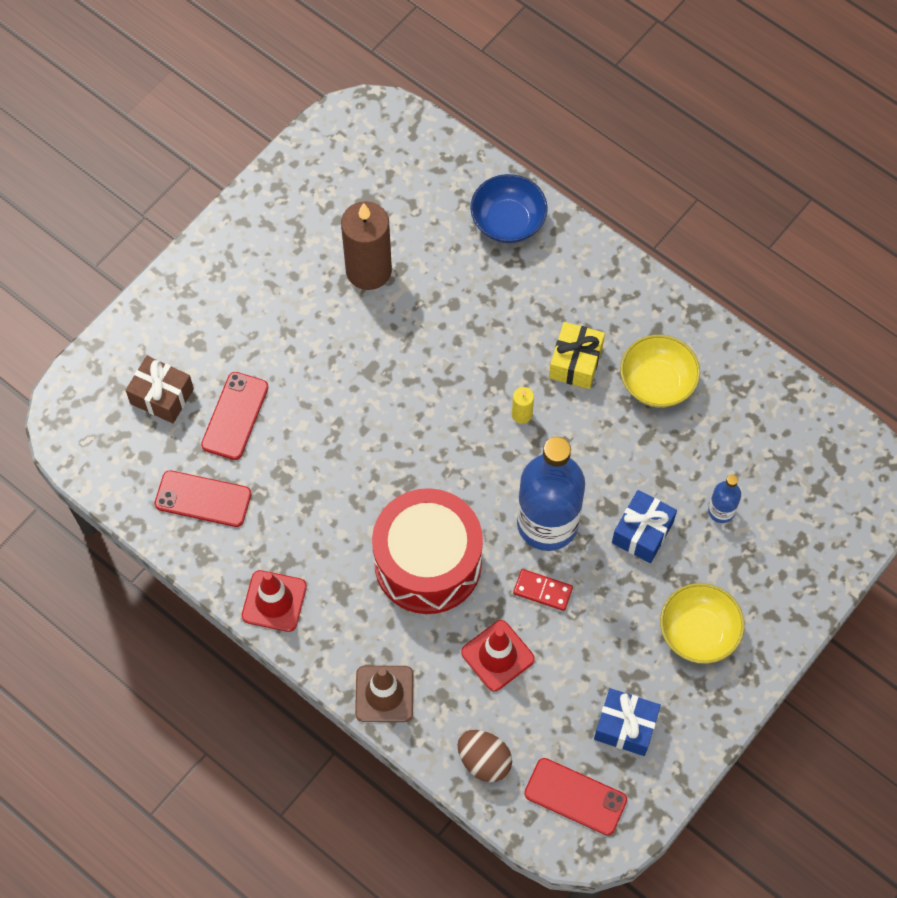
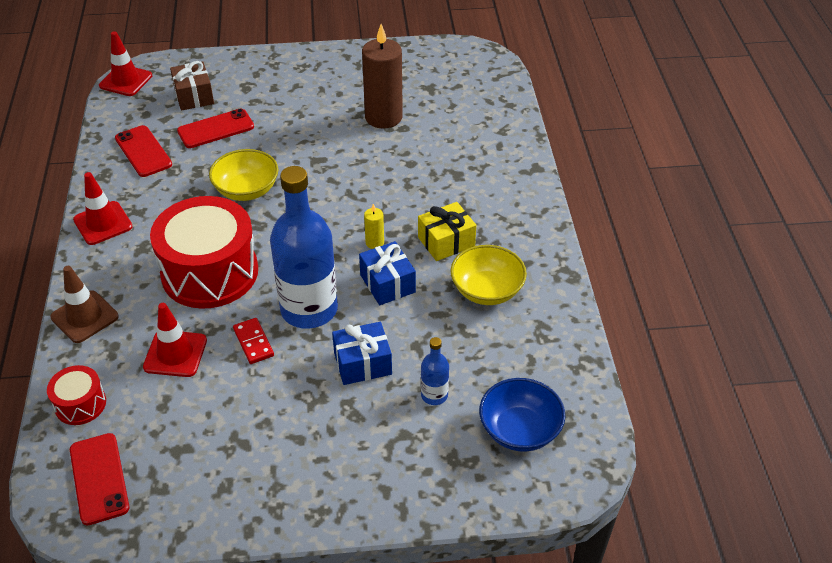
camera: 45 degrees right, 20 degrees down
brown egg [457,730,512,782] -> red drum [47,365,106,425]
blue bowl [470,174,547,243] -> blue bowl moved to [479,378,565,452]
blue gift [594,688,661,756] -> blue gift moved to [359,241,416,305]
yellow bowl [660,583,745,664] -> yellow bowl moved to [209,149,278,201]
none -> red traffic cone [99,31,152,96]

